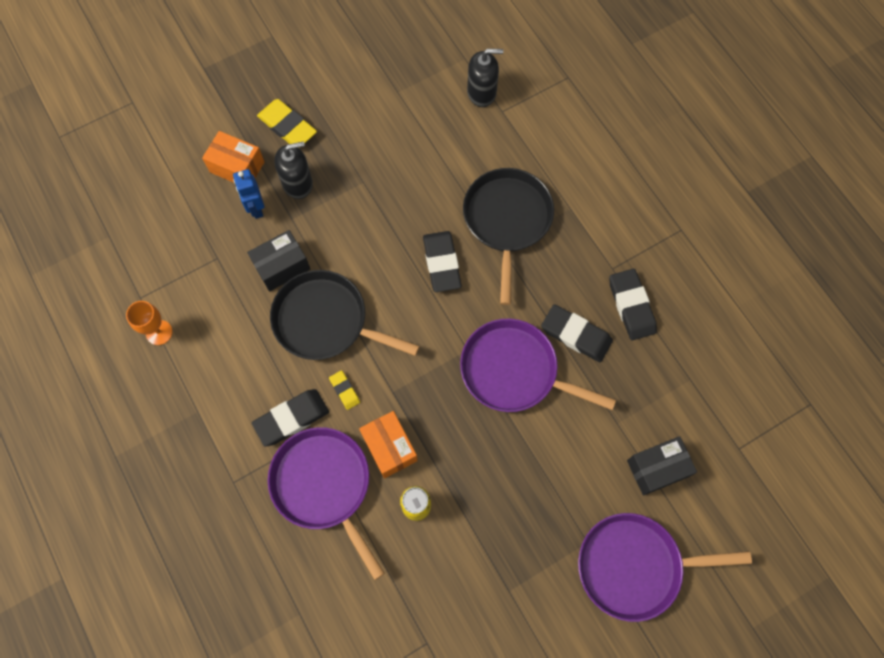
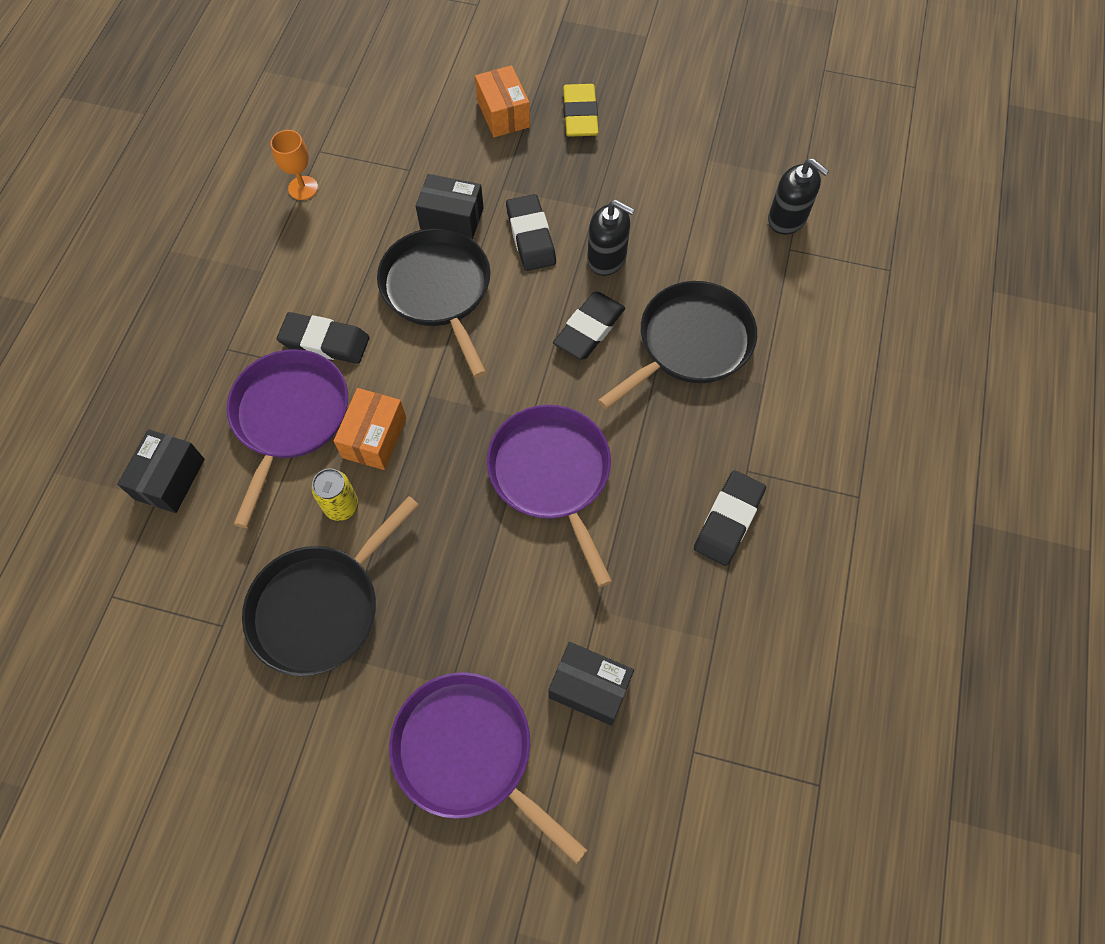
camera: 45 degrees right, 5 degrees down
blue robot [233,169,264,219] -> none
black soap dispenser [275,141,313,199] -> black soap dispenser moved to [587,200,635,276]
yellow eraser [329,370,360,410] -> none
black eraser [541,304,613,362] -> black eraser moved to [506,194,556,271]
none -> black box [117,429,205,513]
none -> black pan [242,496,419,676]

